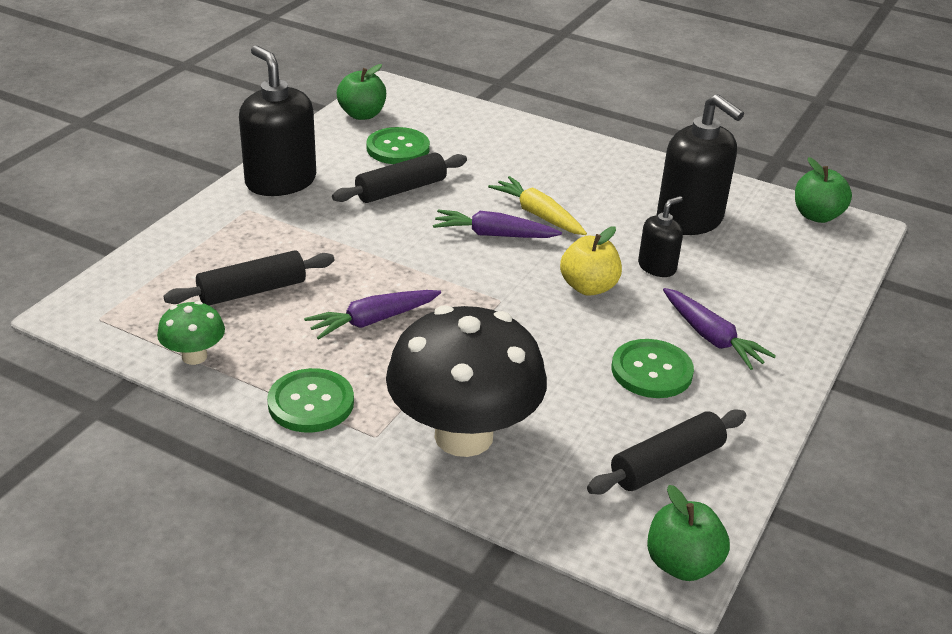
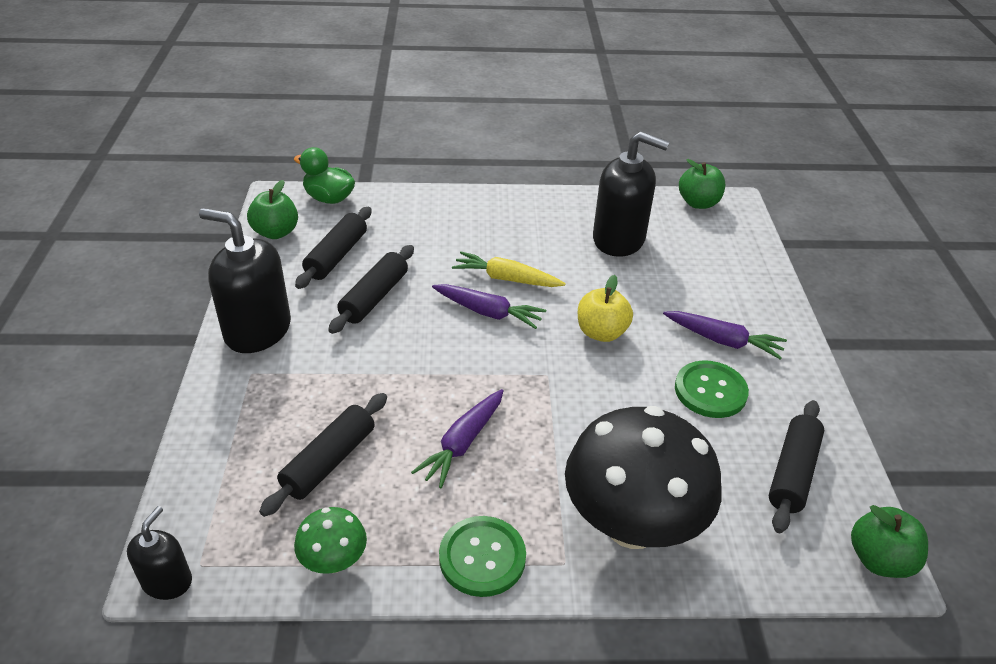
camera: 30 degrees left, 5 degrees up
green button [366,127,430,164] -> black rolling pin [295,207,371,289]
purple carrot [433,210,562,238] -> purple carrot turned 135 degrees counterclockwise [432,284,546,329]
black soap dispenser [638,196,683,277] -> black soap dispenser moved to [127,506,192,600]
none -> green duck [294,147,355,204]

